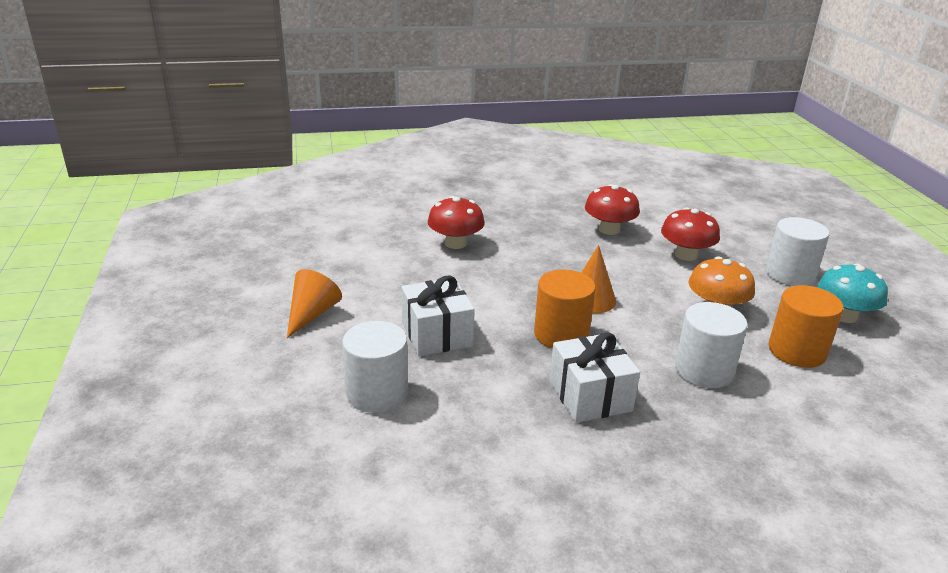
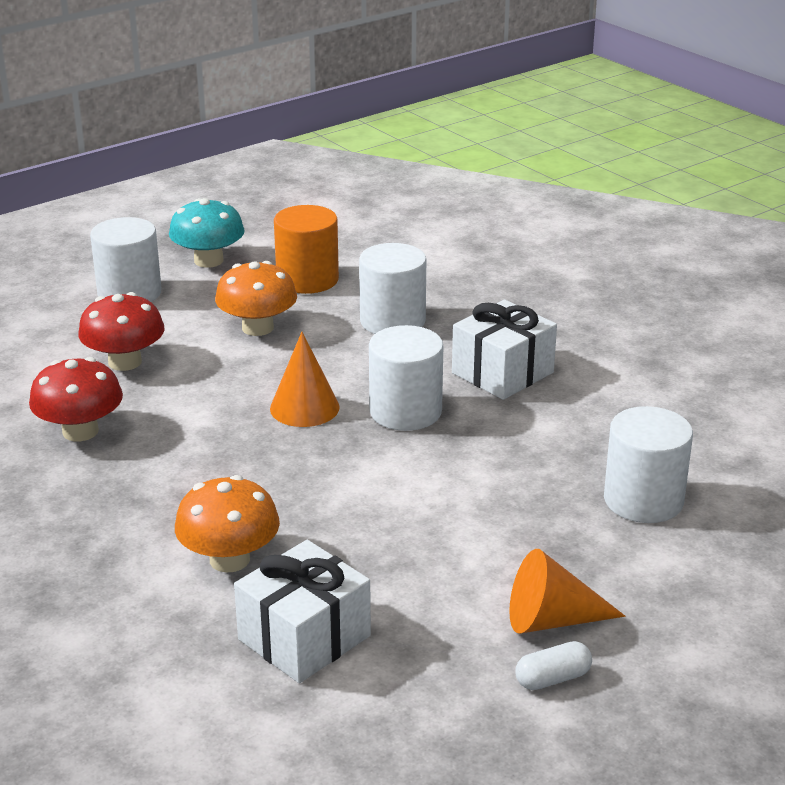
camera: 115 degrees left, 0 degrees up
white gift [401,275,475,356] -> white gift moved to [234,540,371,683]
red mushroom [428,196,485,249] -> orange mushroom [175,475,280,573]
orange cylinder [534,270,596,348] -> white cylinder [369,325,443,431]
none -> white capsule [515,641,592,690]

